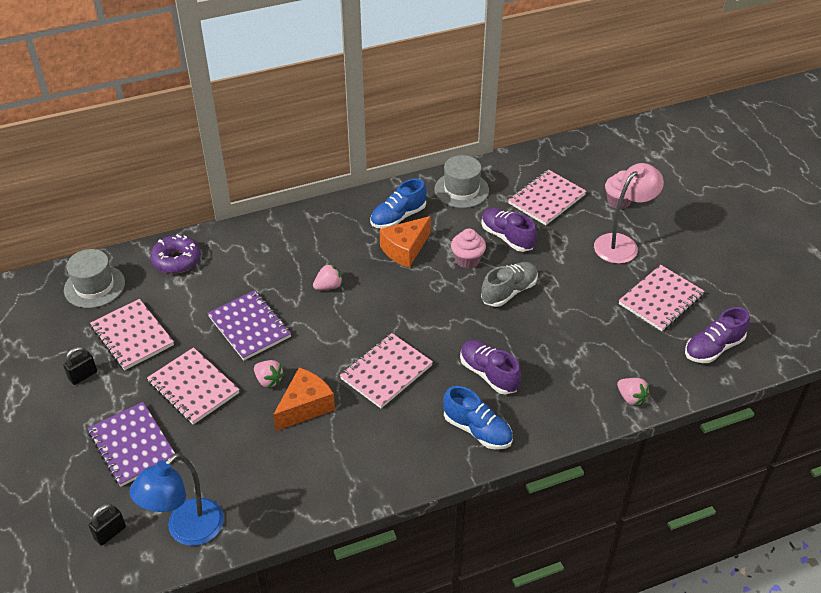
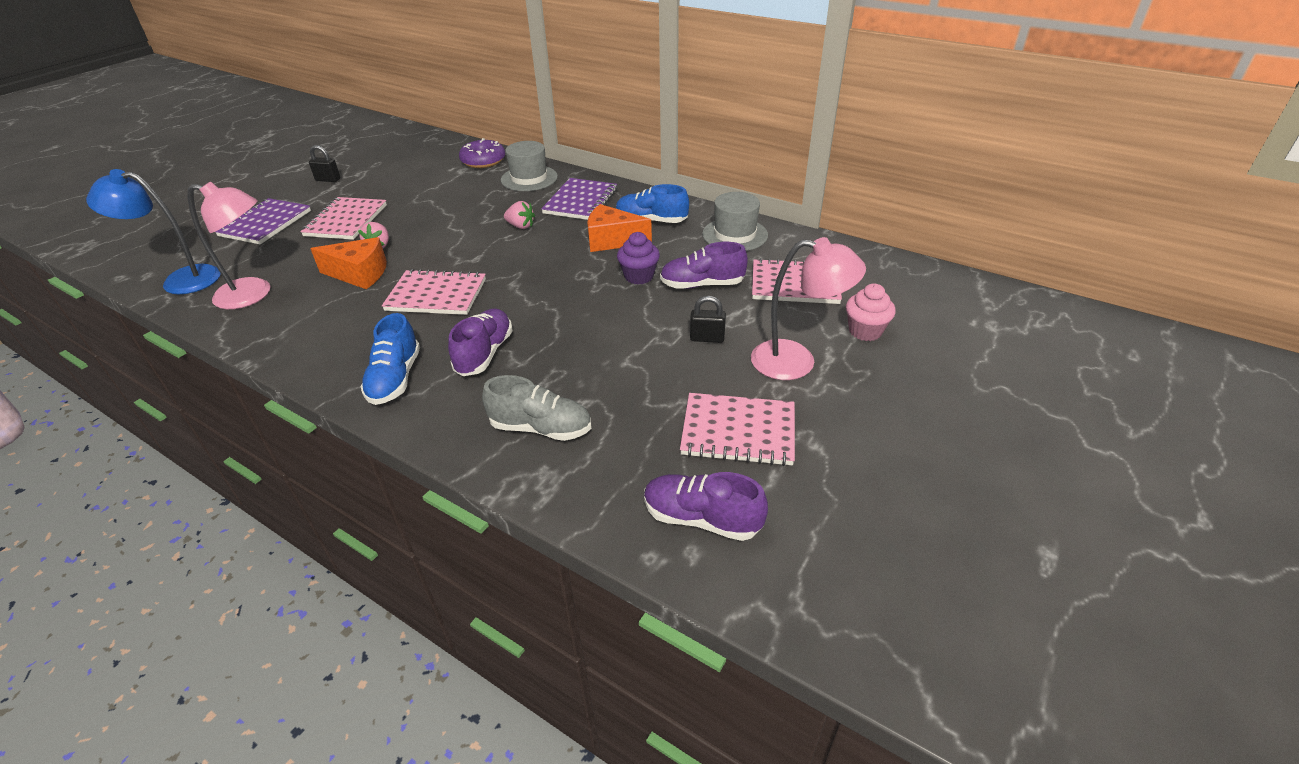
camera: 55 degrees right, 5 degrees down
grey hat [64,249,125,308] -> grey hat moved to [501,141,558,191]
black padlock [89,504,126,546] -> black padlock moved to [690,296,726,343]
pink notebook [90,299,174,370] -> none
purple notebook [207,290,291,361] -> purple notebook moved to [541,178,617,220]
pink cupcake [451,228,486,268] -> purple cupcake [617,232,660,285]
purple shoe [481,208,537,252] -> purple shoe turned 105 degrees counterclockwise [660,242,748,289]
grey shoe [481,262,538,307] -> grey shoe moved to [482,375,591,441]
pink strawberry [617,378,649,406] -> none
none -> pink lamp [187,182,271,309]

